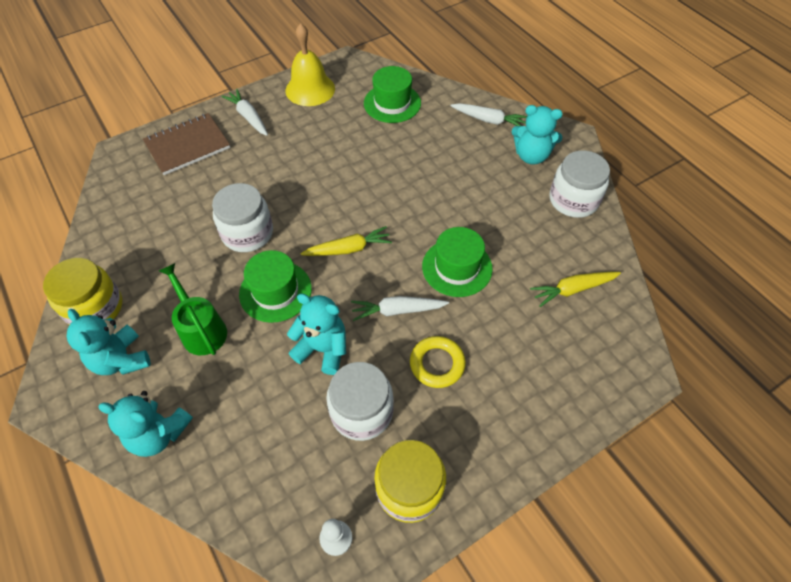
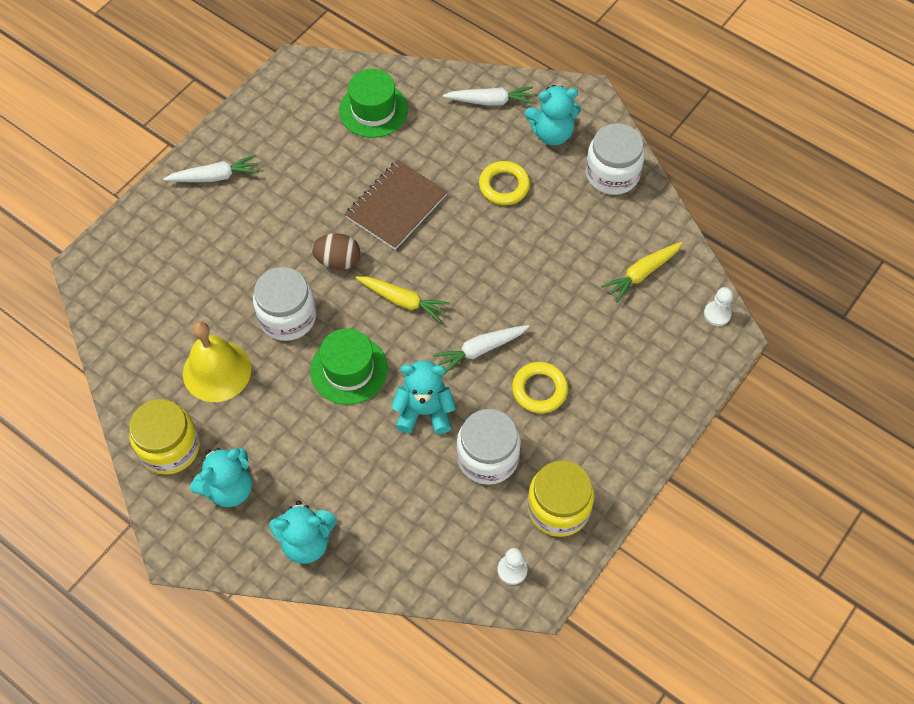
camera: 20 degrees left, 5 degrees up
turquoise teddy bear [67,309,151,375] -> turquoise teddy bear turned 75 degrees counterclockwise [190,448,252,507]
brown notebook [143,113,230,175] -> brown notebook moved to [345,160,447,250]
green watering can [159,263,227,355] -> none
white carrot [221,89,268,136] -> white carrot turned 135 degrees clockwise [163,155,259,182]
yellow bell [286,23,335,106] -> yellow bell moved to [183,321,251,402]
yellow carrot [300,226,392,256] -> yellow carrot turned 60 degrees clockwise [356,276,450,322]
green hat [422,227,493,297] -> none
none -> brown egg [312,233,360,270]
none -> yellow ring [479,161,530,205]
none -> white pawn [704,287,733,326]

